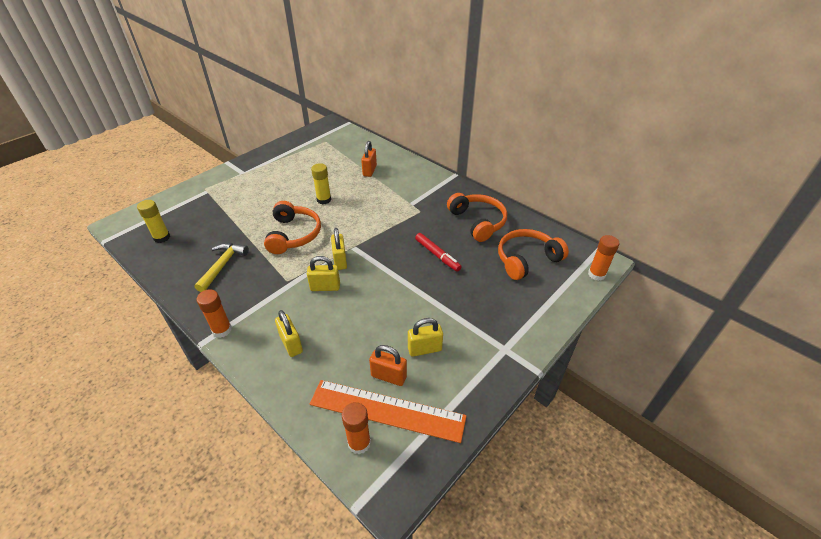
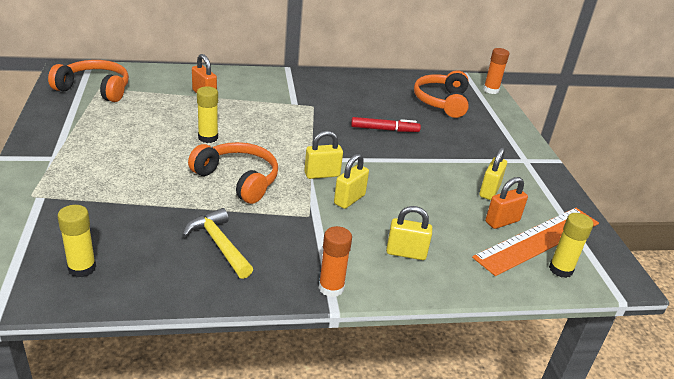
camera: 55 degrees left, 10 degrees down
yellow padlock [331,228,347,270] -> yellow padlock turned 45 degrees counterclockwise [304,131,343,179]
orange glue stick [342,402,371,454] -> yellow glue stick [549,213,593,278]
orange headphones [447,193,507,242] -> orange headphones moved to [48,60,129,102]

